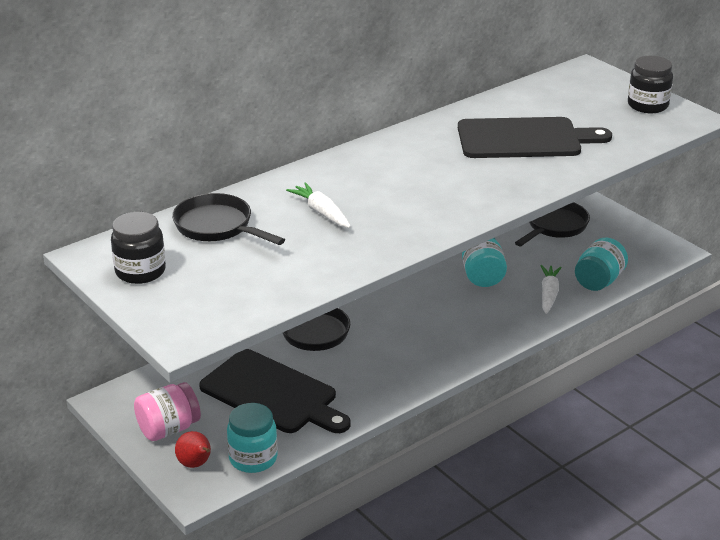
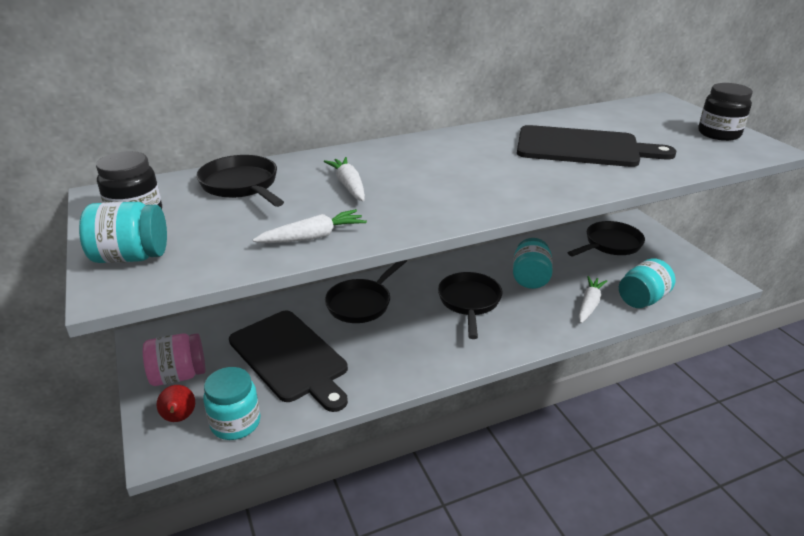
camera: 15 degrees right, 0 degrees up
none -> turquoise jar [79,202,167,263]
none -> white carrot [253,209,367,243]
none -> black pan [438,272,502,339]

